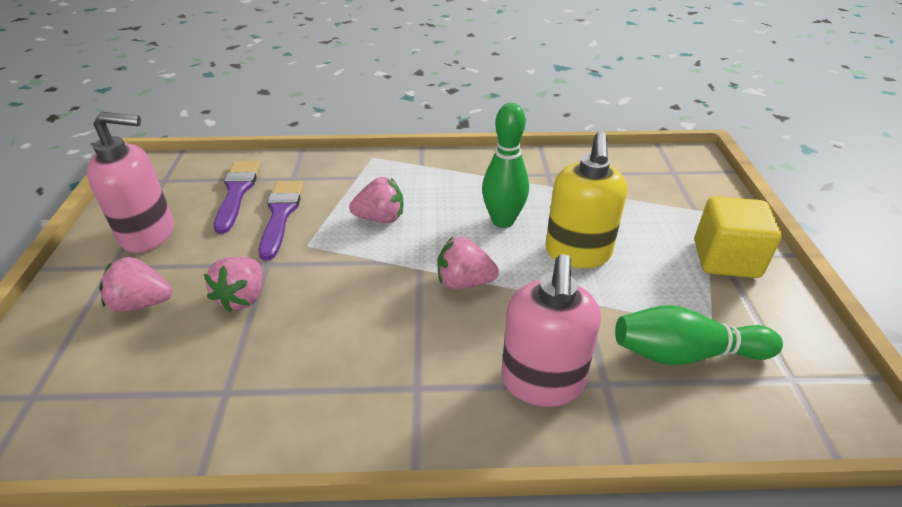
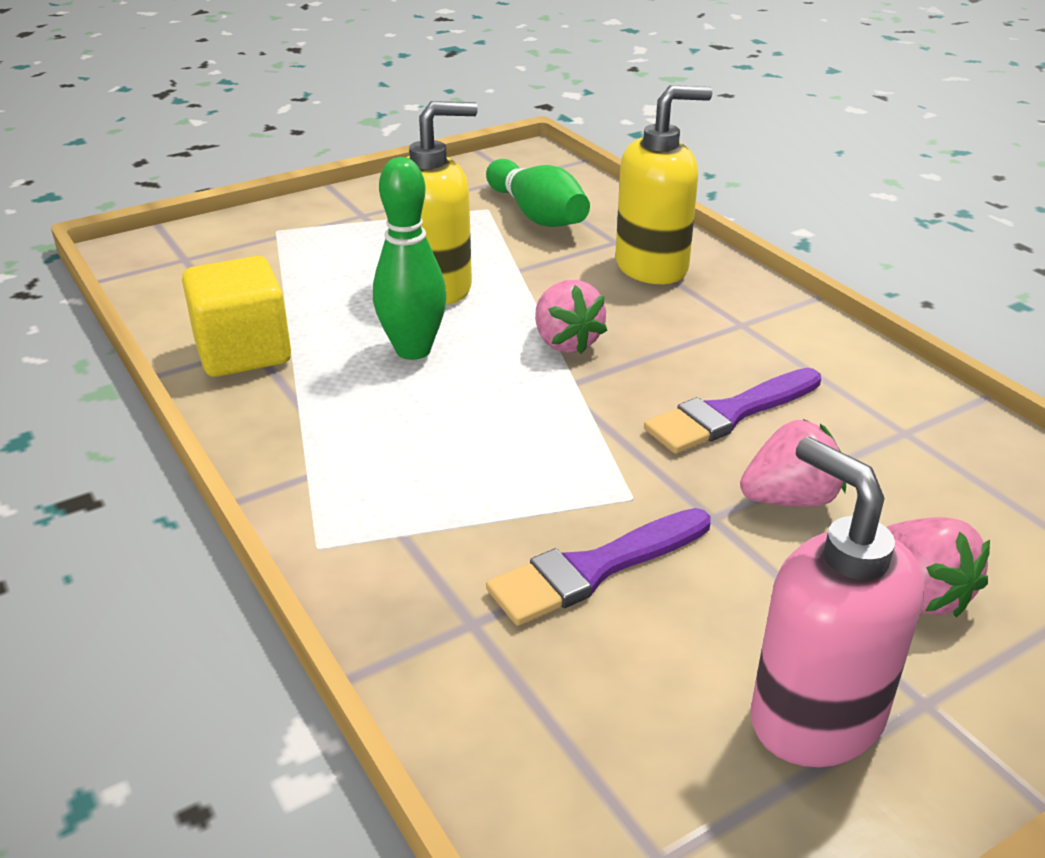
camera: 120 degrees left, 5 degrees down
purple brush [214,161,260,234] -> purple brush moved to [644,368,821,454]
pink strawberry [349,177,404,223] -> none
pink soap dispenser [501,254,601,407] -> yellow soap dispenser [615,85,712,284]
yellow cube [695,196,782,278] -> yellow cube moved to [182,256,291,377]

